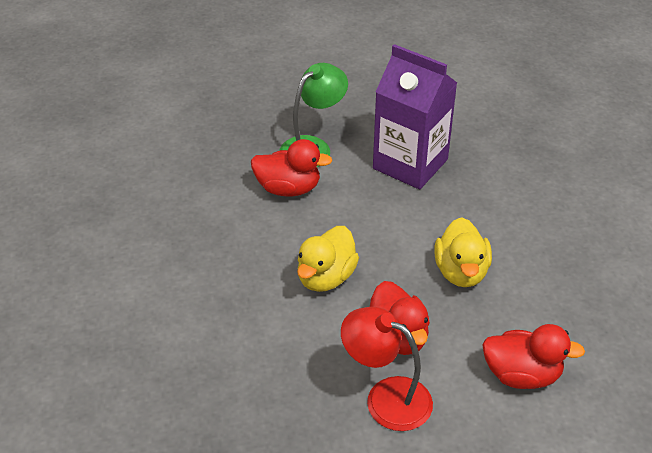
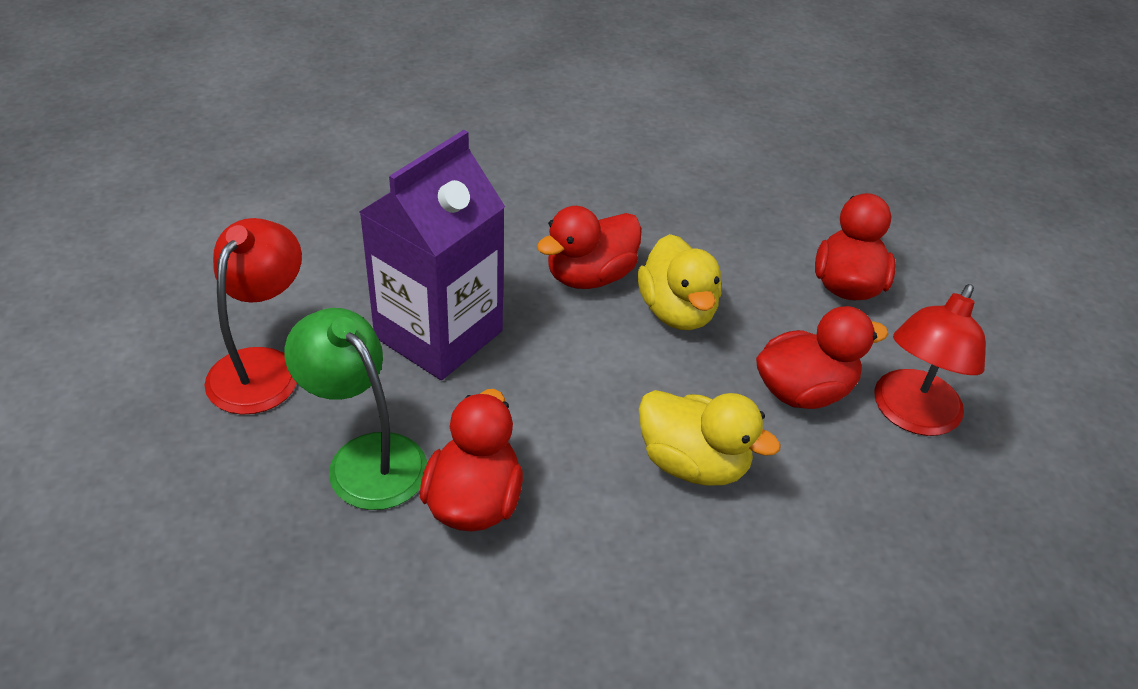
camera: 90 degrees left, 0 degrees up
yellow duck [434,217,492,287] -> yellow duck turned 75 degrees clockwise [638,234,722,330]
none -> red lamp [204,218,302,415]
none -> red duck [537,206,642,289]

